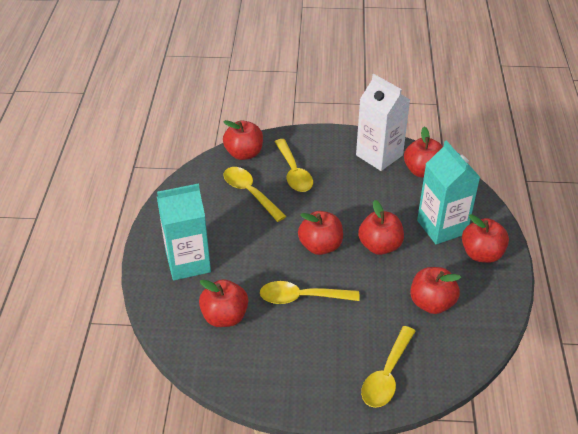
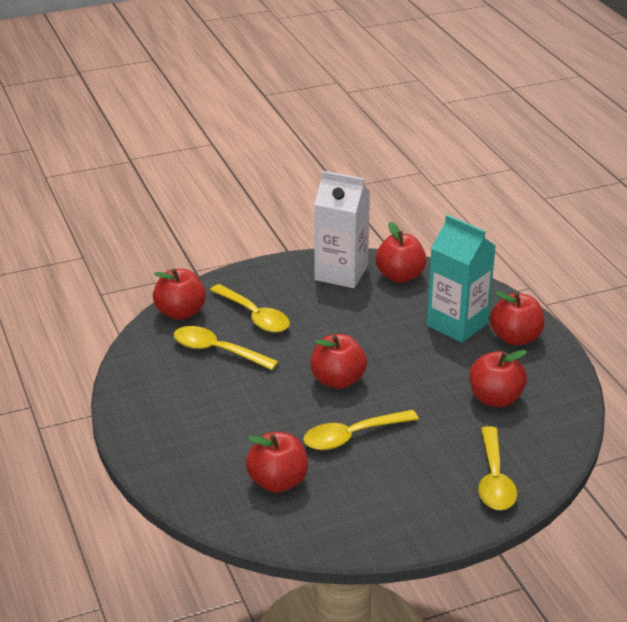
camera: 25 degrees left, 10 degrees down
turquoise carton [157,183,211,280] -> none
red apple [358,200,404,255] -> none

